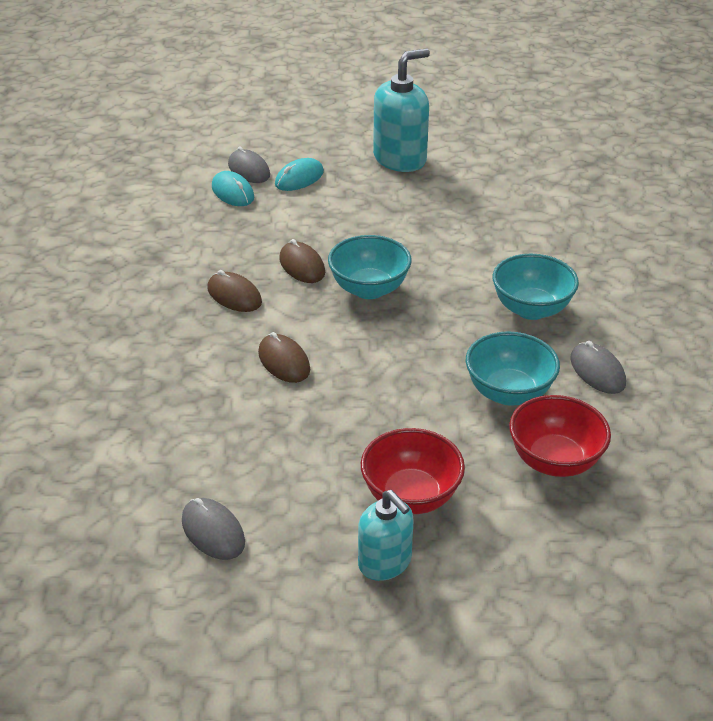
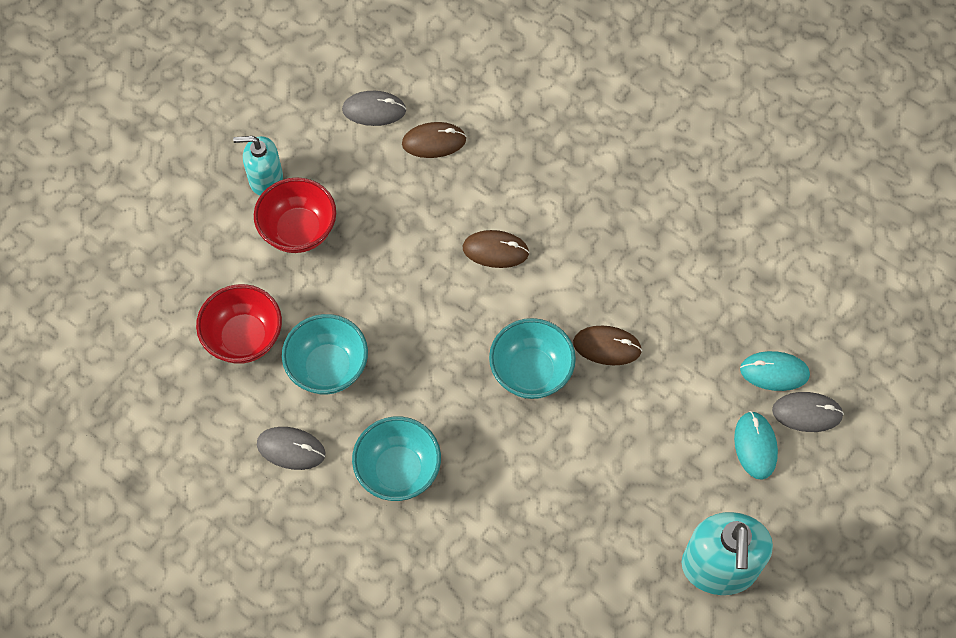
camera: 130 degrees right, 25 degrees up
brown mouse [207,270,262,312] -> brown mouse moved to [402,122,467,158]

